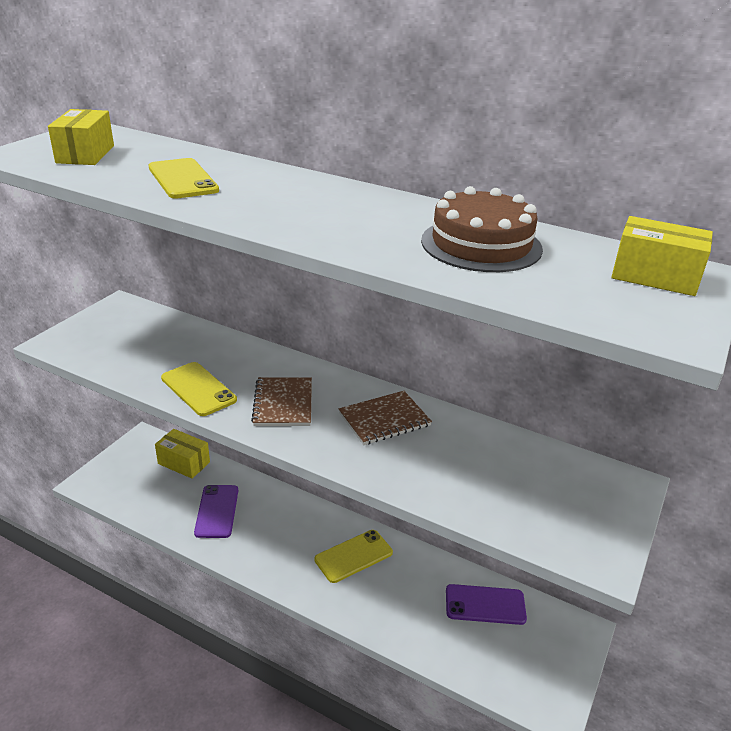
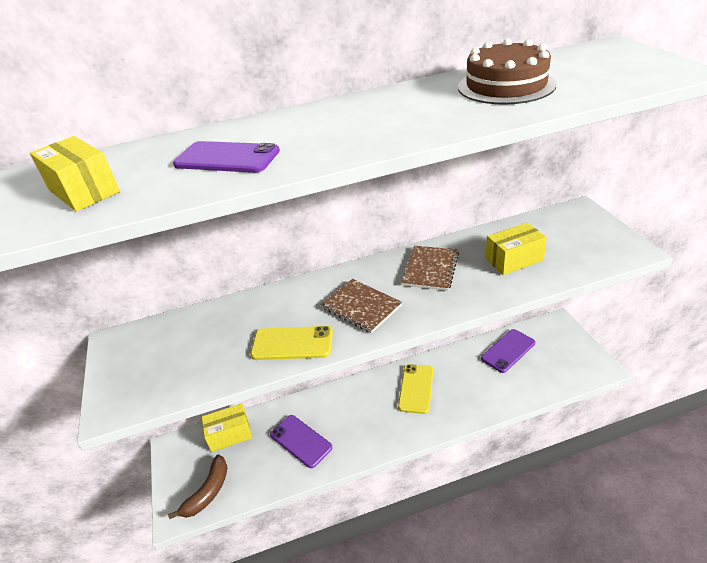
camera: 40 degrees left, 5 degrees up
yellow phone [149,158,219,199] -> purple phone [173,141,280,173]
yellow box [611,216,713,296] -> yellow box moved to [485,222,547,275]
none -> brown banana [168,455,227,519]

